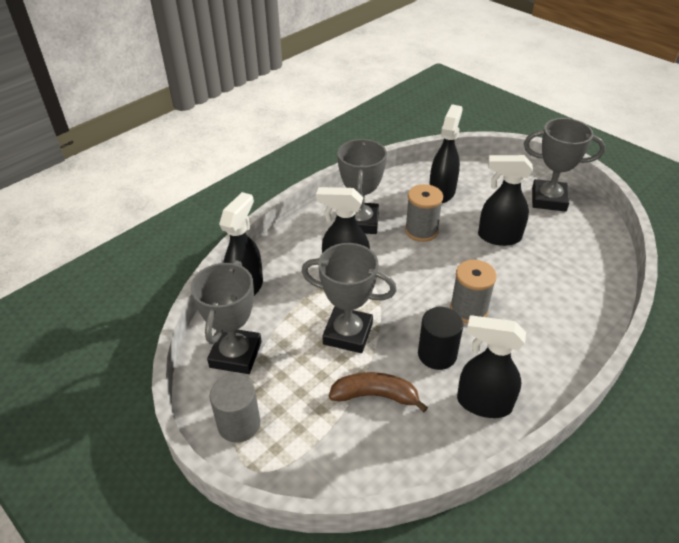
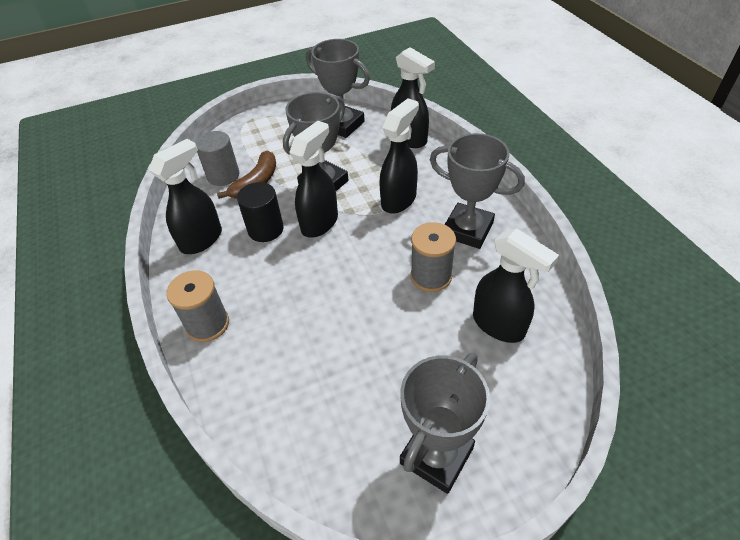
camera: 115 degrees right, 5 degrees up
grey cylinder [209,374,260,443] -> grey cylinder moved to [195,131,239,186]
grey spool [450,260,497,323] -> grey spool moved to [166,270,229,342]
black spray bottle [478,155,533,246] -> black spray bottle moved to [289,121,338,237]

